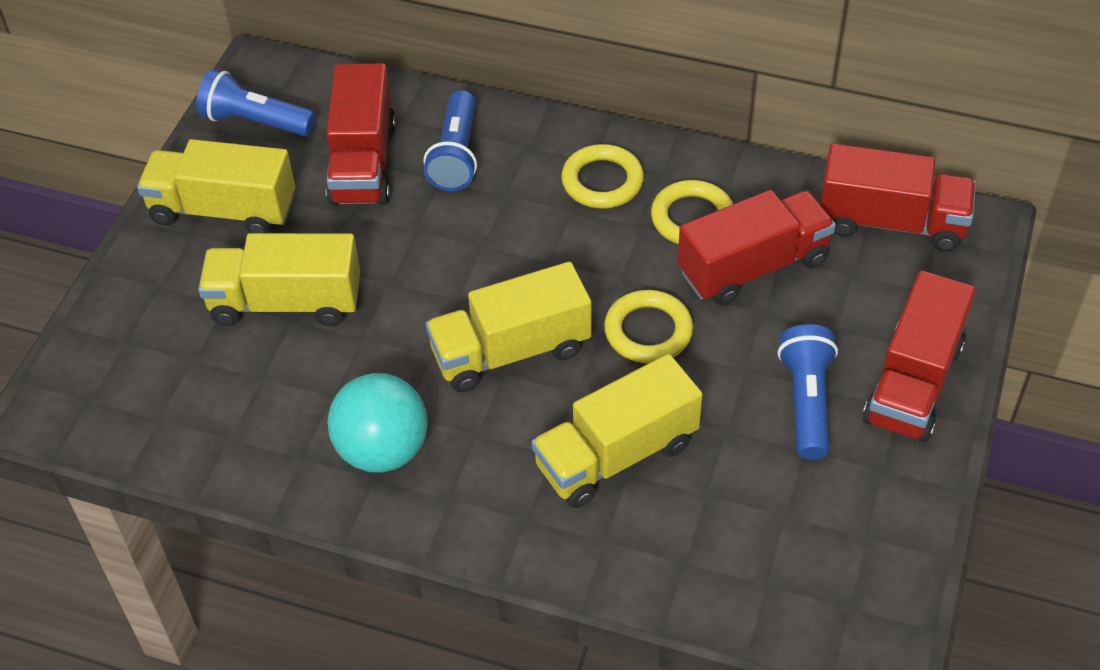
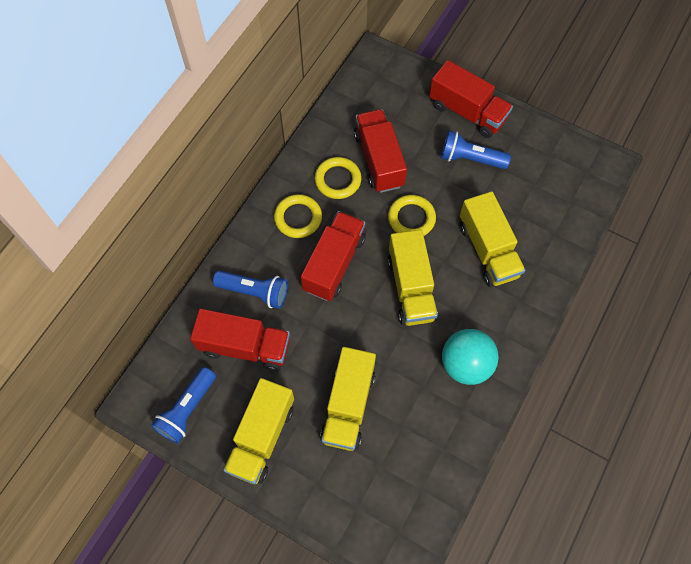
camera: 80 degrees left, 15 degrees up
red truck [820,143,976,252] -> red truck moved to [301,211,366,301]

